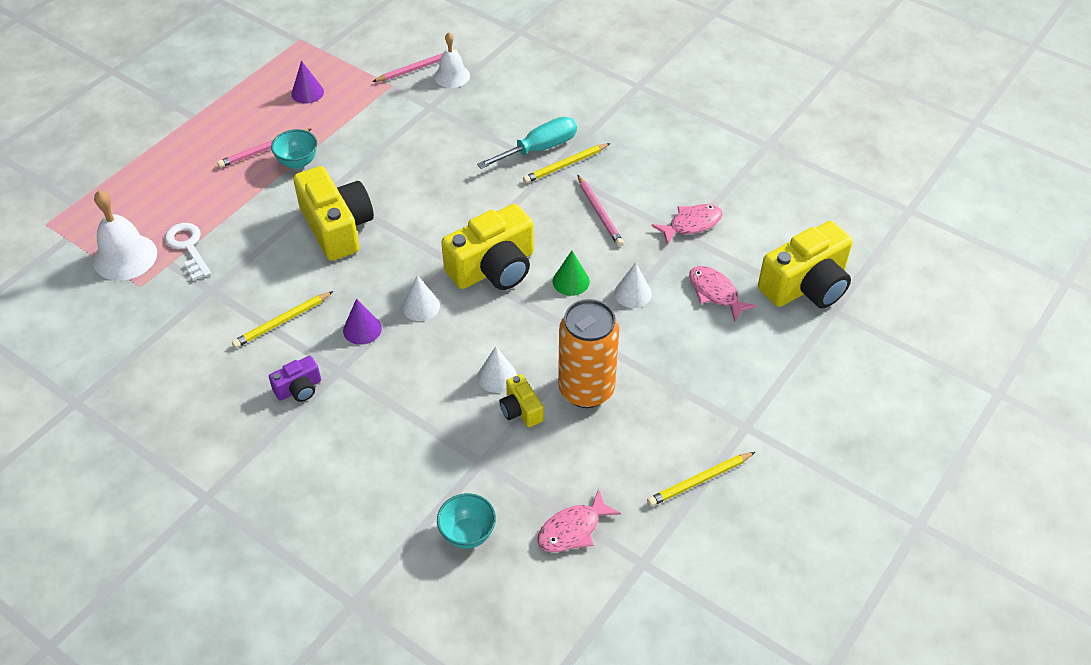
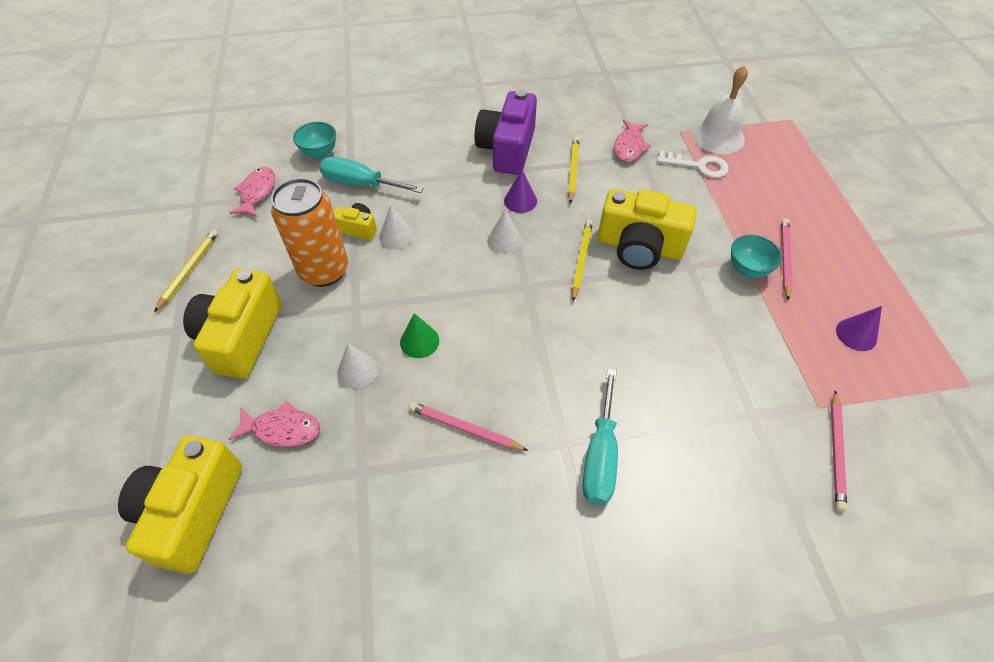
camera: 135 degrees right, 5 degrees up
purple camera [269,356,321,402] -> purple camera [475,90,537,175], size x2.05
white bell [434,32,470,88] -> none
yellow camera [441,204,534,290] -> yellow camera moved to [183,269,282,379]
yellow pencil [523,143,610,183] -> yellow pencil moved to [572,219,593,301]
pink fish [652,204,723,245] -> pink fish moved to [614,120,651,162]
none -> turquoise screwdriver [319,157,424,193]

